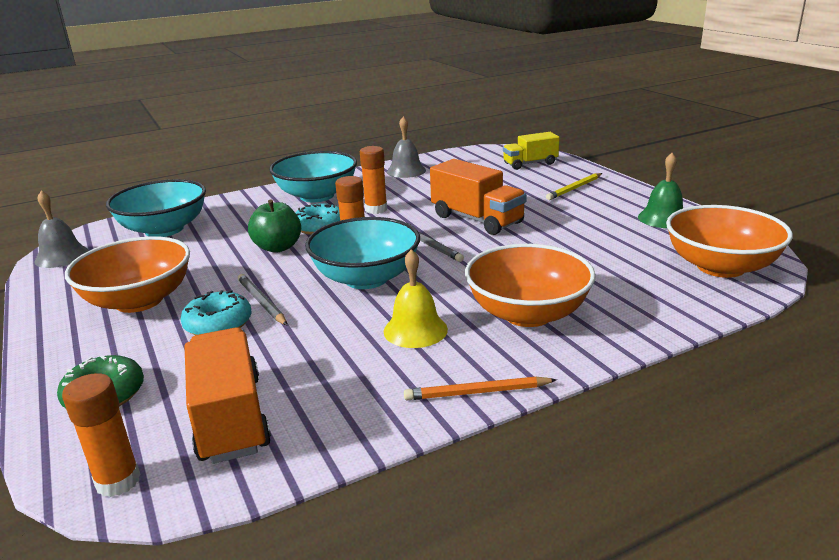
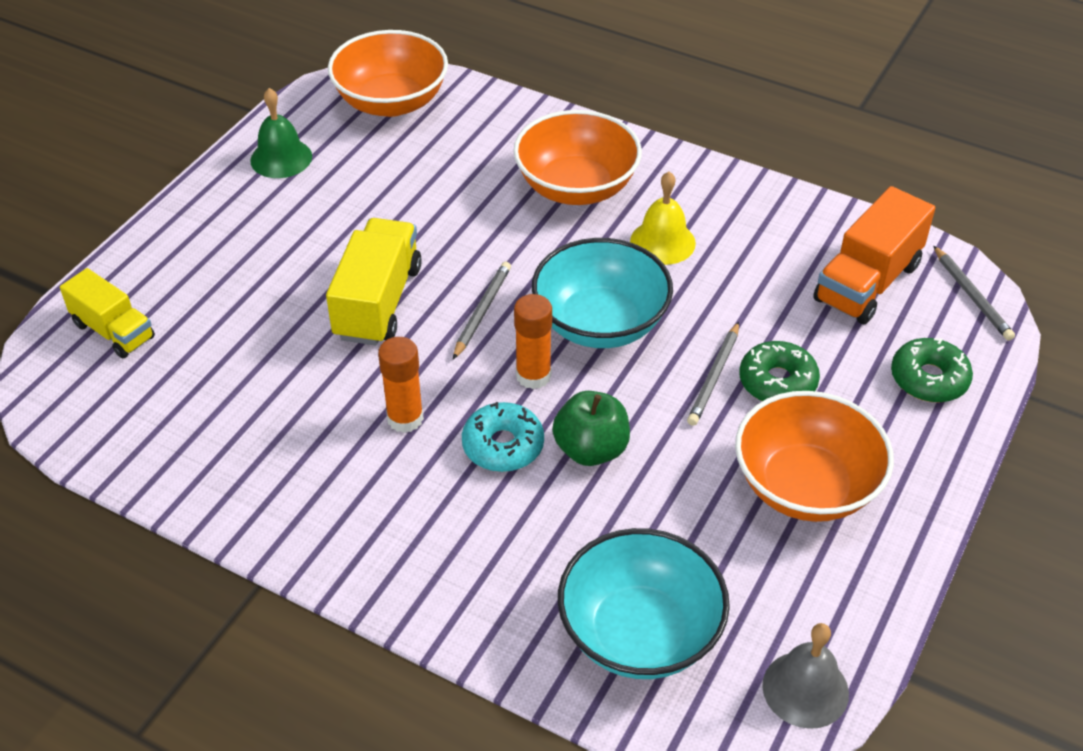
camera: 125 degrees left, 20 degrees up
orange glue stick [62,373,141,497] -> grey pencil [933,245,1015,341]
turquoise donut [181,290,252,335] -> green donut [739,341,820,401]
turquoise bowl [269,151,357,202] -> none
grey bell [387,116,426,178] -> none
orange pencil [404,376,557,400] -> none
orange truck [430,159,527,235] -> yellow truck [326,218,422,346]
yellow pencil [546,173,602,200] -> none

